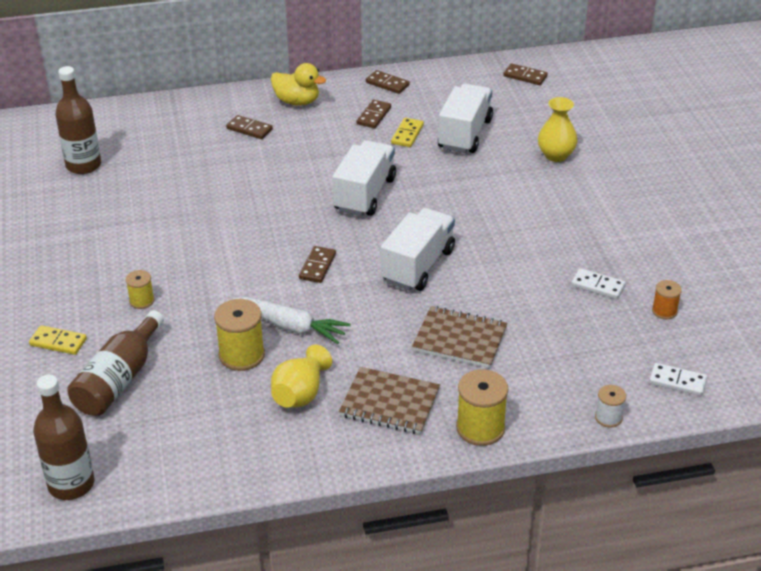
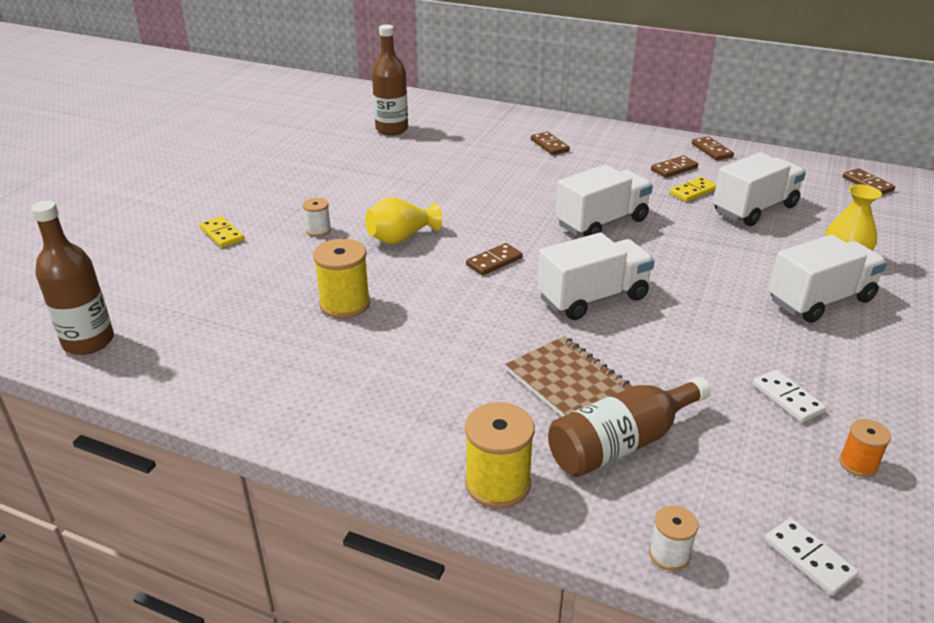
camera: 35 degrees right, 5 degrees down
brown bottle [67,310,164,416] -> brown bottle moved to [548,377,711,477]
yellow spool [126,270,154,309] -> white spool [303,198,331,237]
white carrot [233,297,351,344] -> none
yellow duck [271,63,326,105] -> none
yellow vase [271,345,332,408] -> yellow vase moved to [365,197,443,244]
brown notebook [339,367,440,434] -> none
none -> white truck [768,235,887,323]

